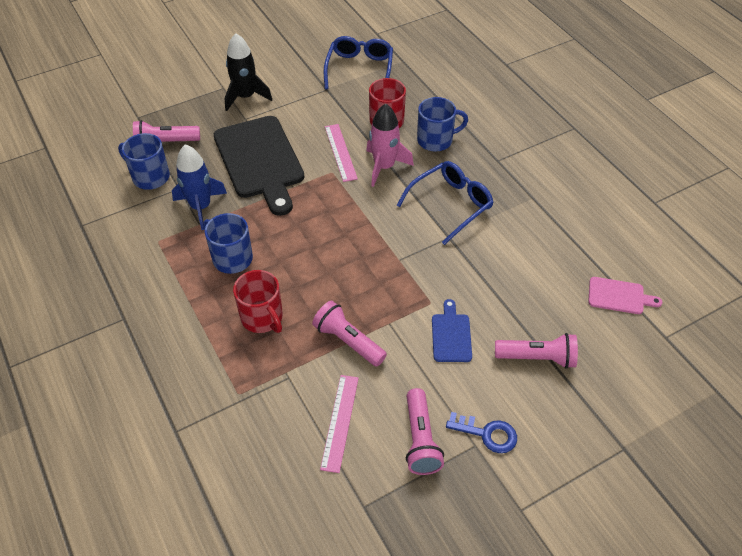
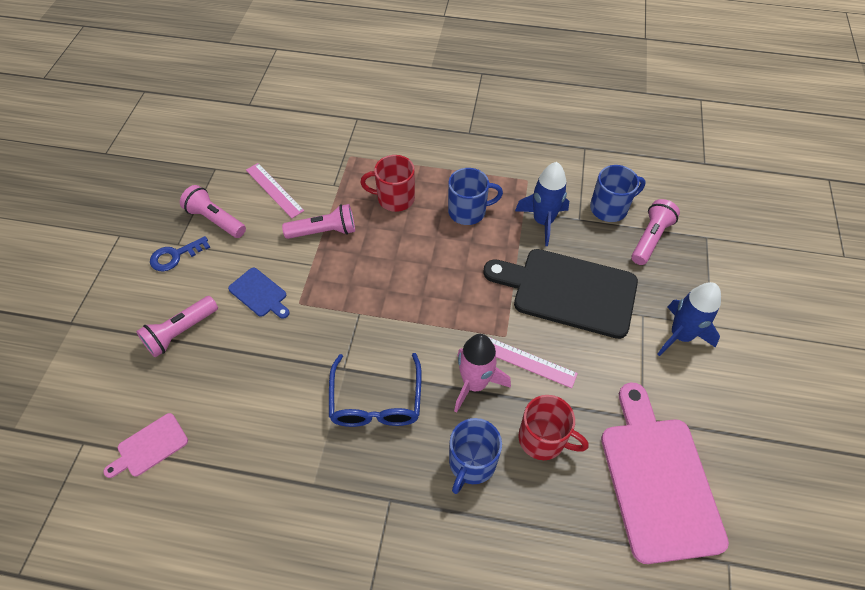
camera: 130 degrees right, 5 degrees up
black rocket [225,33,272,111] -> blue rocket [658,282,721,356]
blue glasses [324,36,393,89] -> pink cutting board [601,383,729,564]

